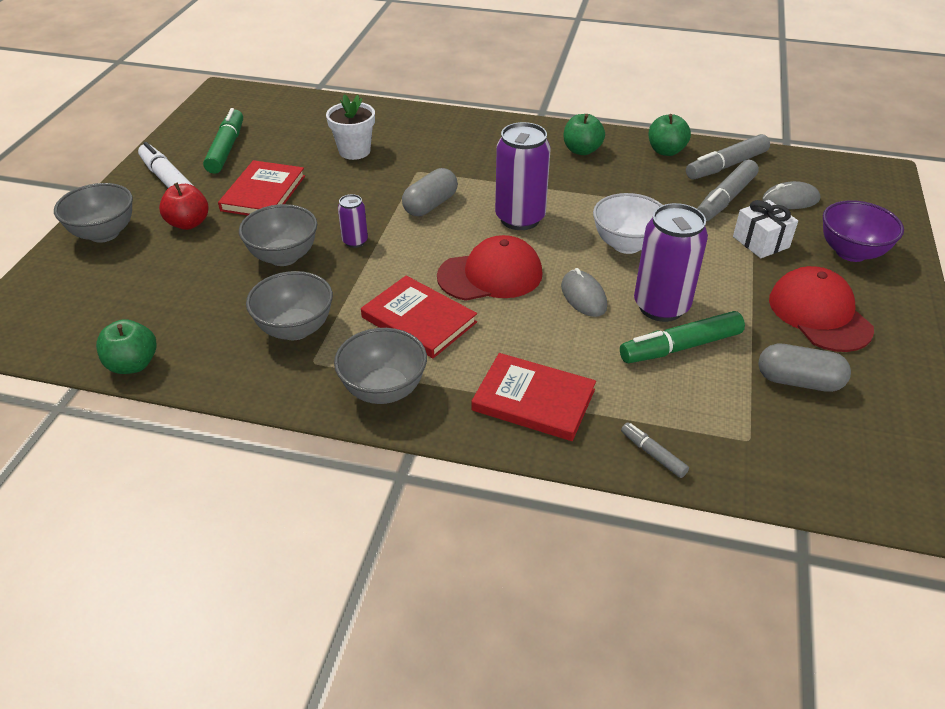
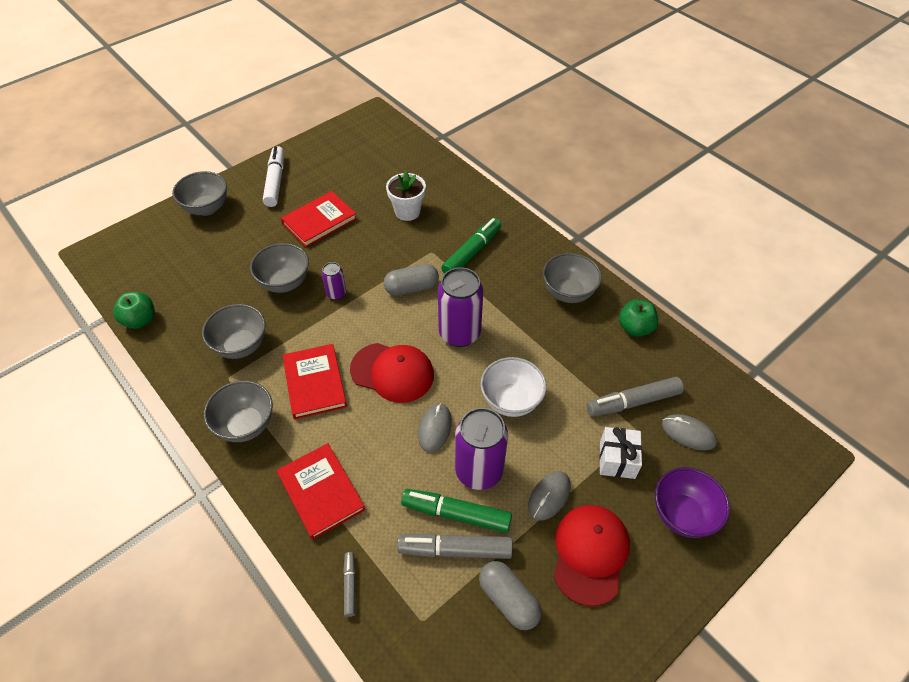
camera: 35 degrees right, 10 degrees up
red apple [159,183,209,230] -> none
green marker [203,108,243,174] -> green marker moved to [441,218,502,274]
green apple [564,114,605,155] -> grey bowl [543,253,602,303]
grey marker [686,134,770,179] -> grey marker moved to [397,533,513,559]
none -> grey mouse [528,471,571,521]

